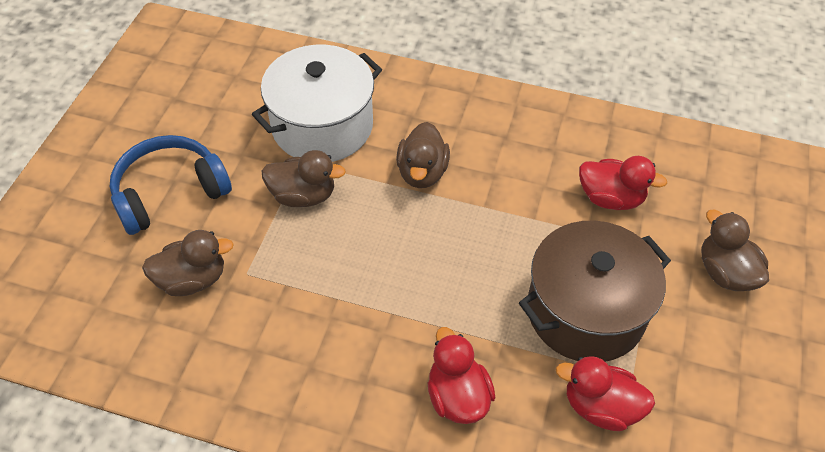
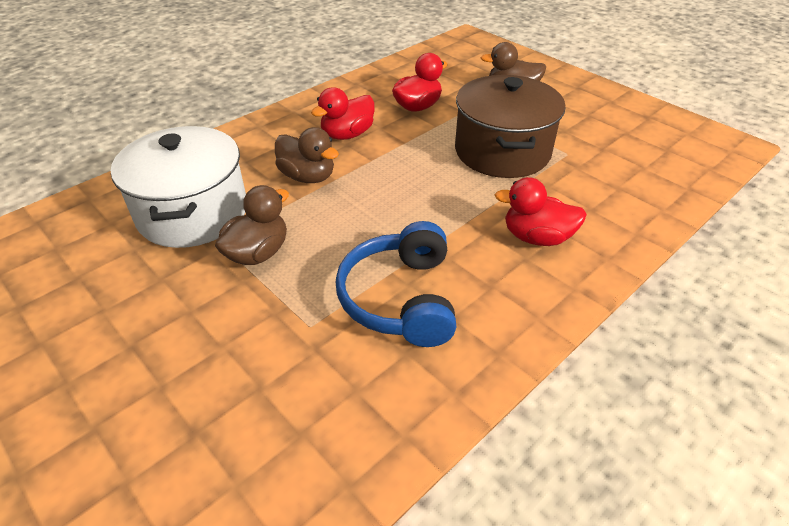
camera: 60 degrees left, 10 degrees down
blue headphones [109,135,232,235] -> blue headphones moved to [336,221,456,347]
brown duck [142,230,234,296] -> none
red duck [556,356,655,431] -> red duck moved to [311,87,375,140]

